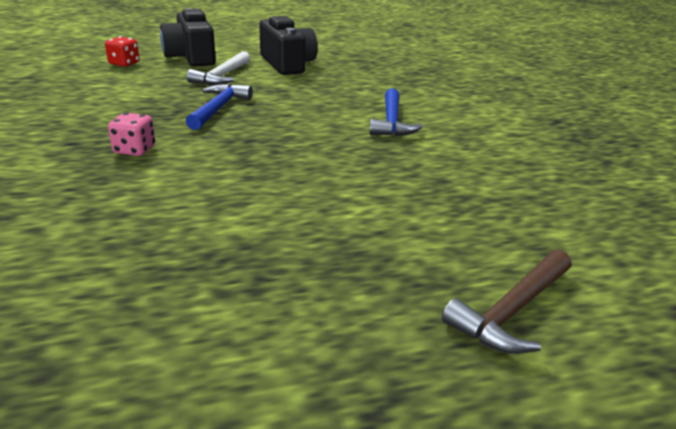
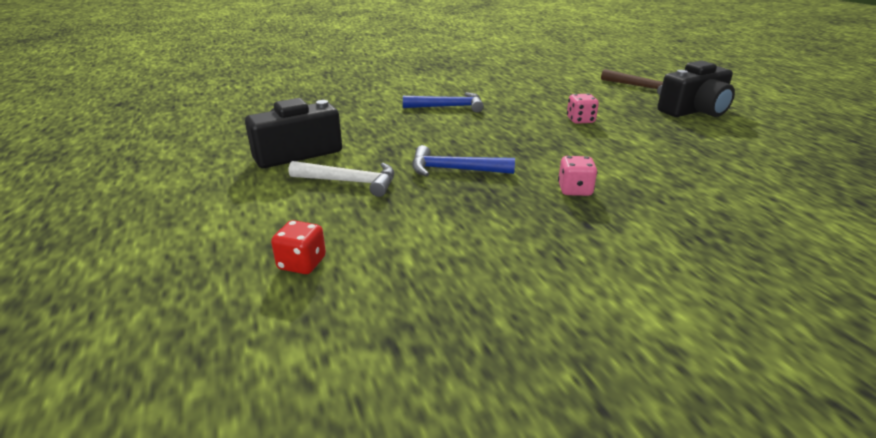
camera: 95 degrees left, 0 degrees up
black camera [160,8,216,67] -> black camera moved to [657,61,735,117]
none -> pink dice [567,93,599,124]

